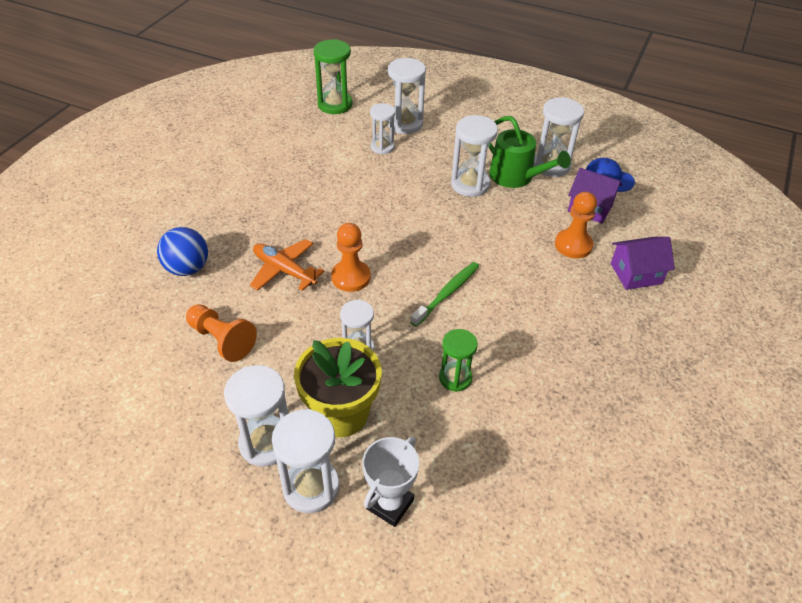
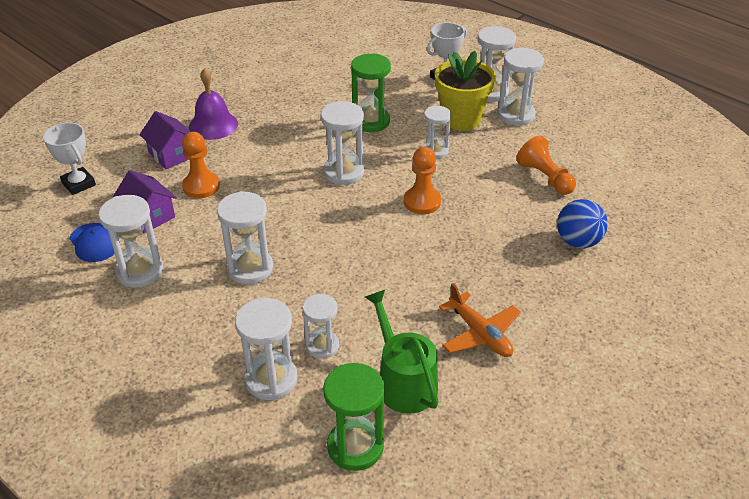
camera: 160 degrees left, 5 degrees down
orange plane [250,239,325,291] -> orange plane moved to [439,283,521,357]
green toothbrush [410,262,479,327] -> white hourglass [321,101,364,185]
green hourglass [439,329,478,392] -> green hourglass [351,54,391,132], size x1.51
green watering can [489,116,571,188] -> green watering can moved to [365,290,439,414]
purple house [611,237,675,290] -> purple house turned 45 degrees clockwise [140,111,191,169]
none -> white trophy [43,122,96,195]
none -> purple bell [189,68,238,140]

